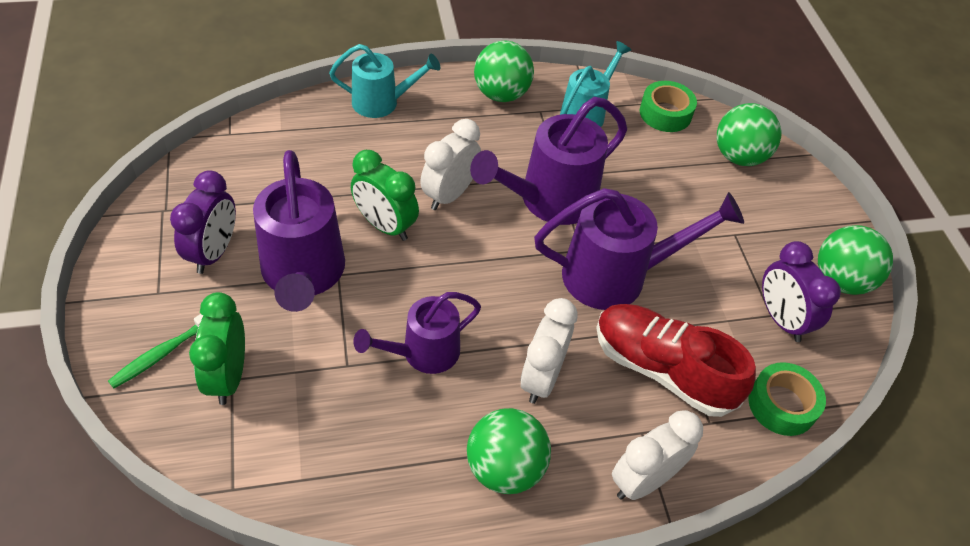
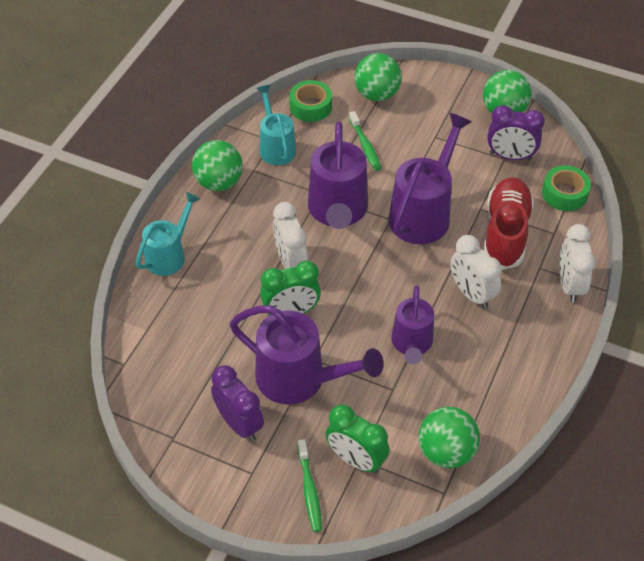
camera: 50 degrees left, 0 degrees up
green ball [467,408,551,494] -> green ball moved to [419,407,480,468]
red shoe [596,304,756,417] -> red shoe turned 120 degrees clockwise [484,177,534,270]
none -> green toothbrush [349,111,381,171]

